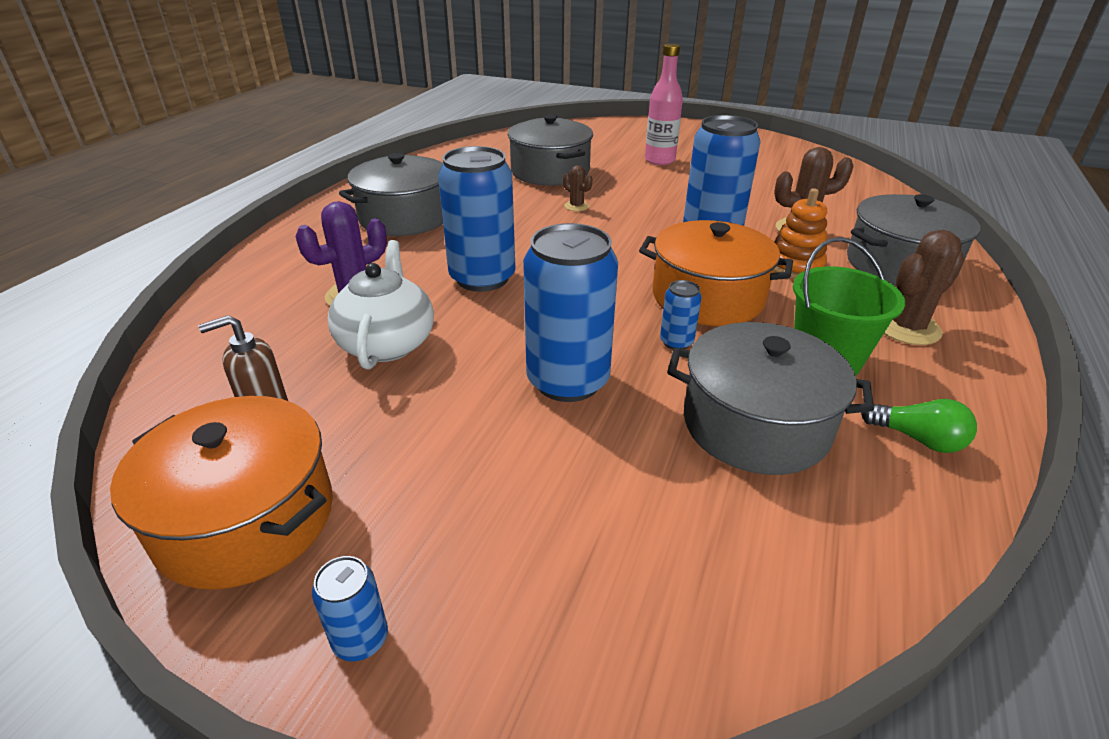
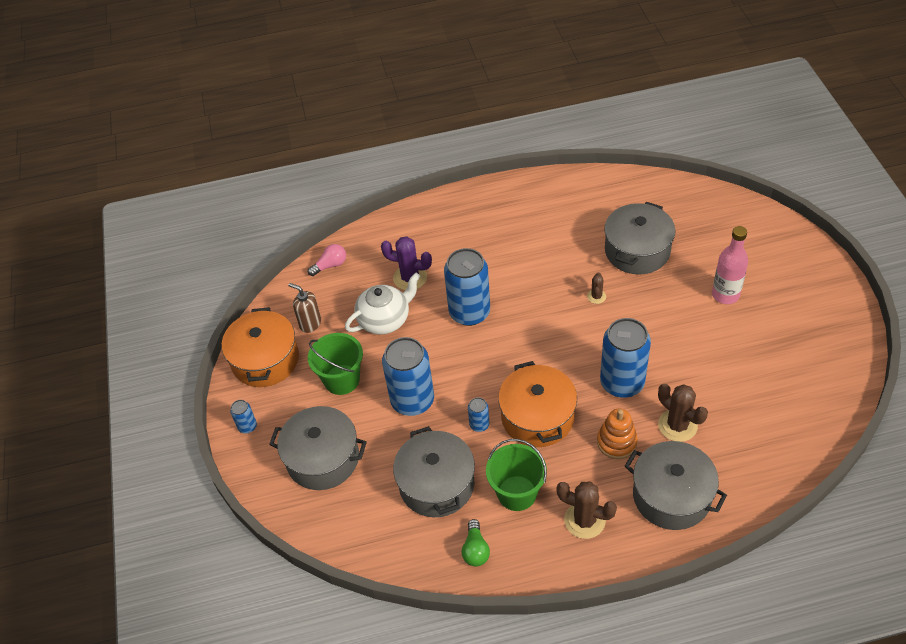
camera: 60 degrees right, 15 degrees up
grey pot [339,153,443,236] -> grey pot moved to [269,406,367,490]
none -> pink light bulb [308,244,346,276]
none -> green bucket [308,333,363,395]

